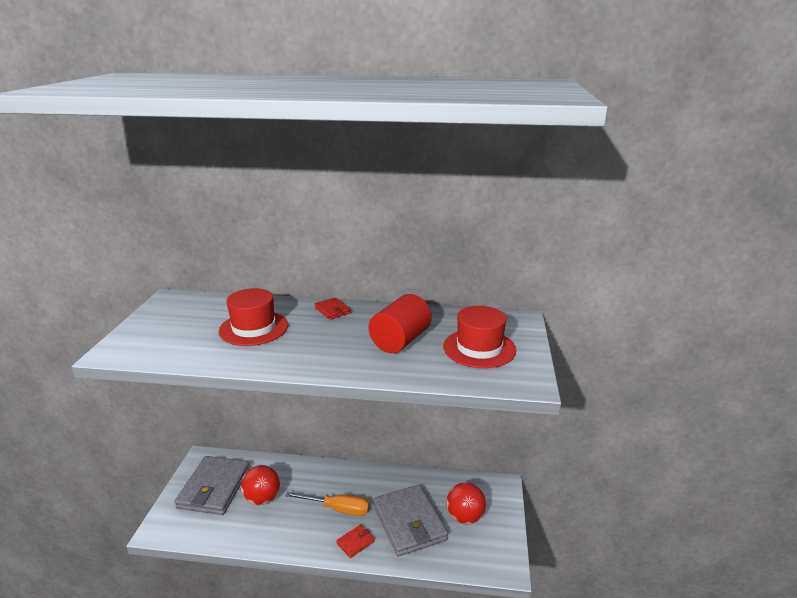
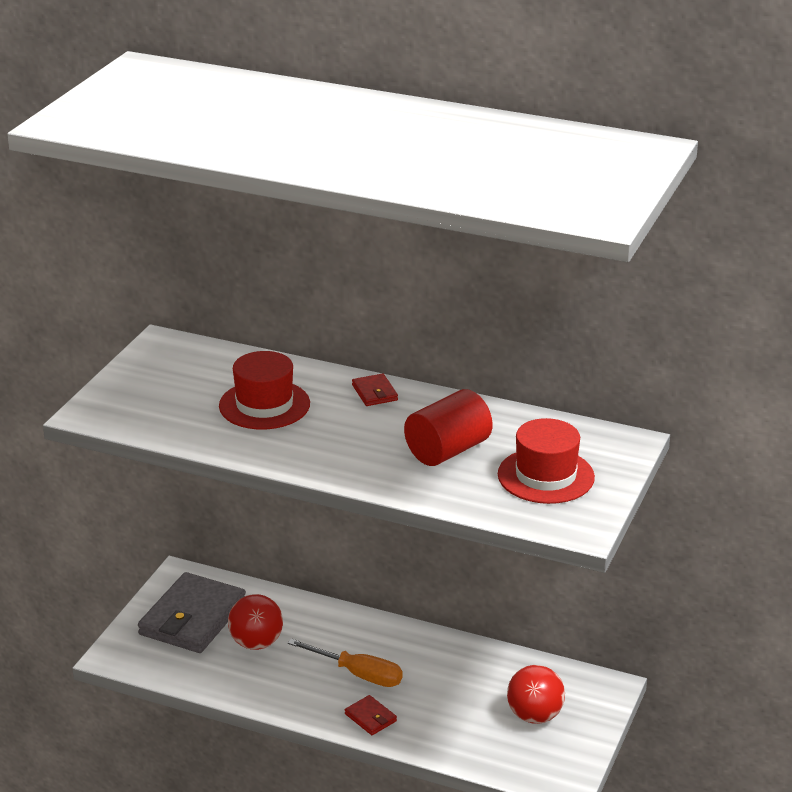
camera: 15 degrees right, 5 degrees up
red wallet [336,525,375,558] -> red wallet turned 75 degrees clockwise [345,695,397,735]
grey wallet [373,485,448,557] -> none

